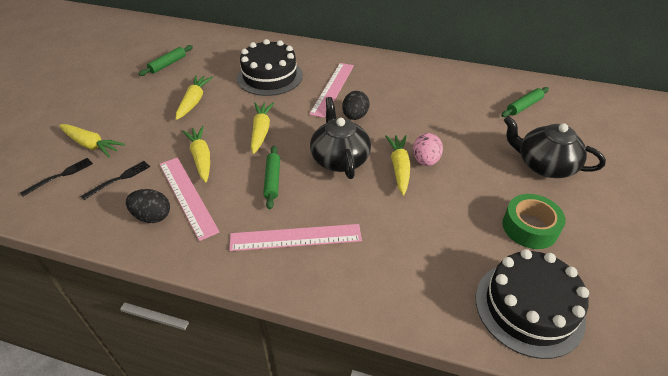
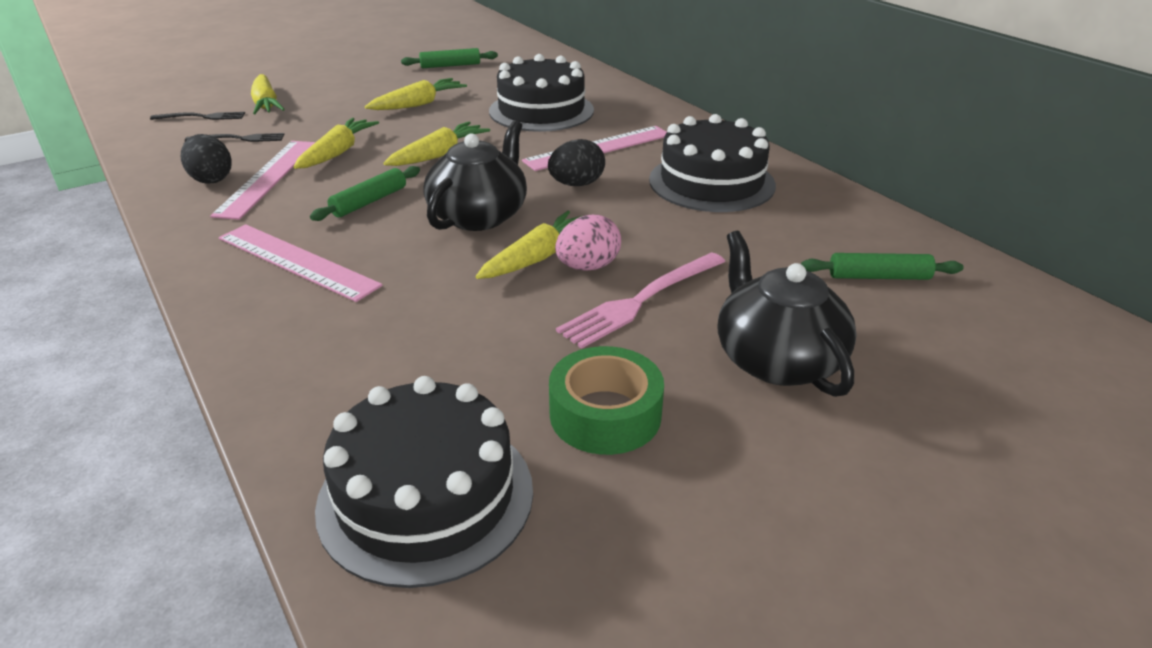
camera: 40 degrees right, 10 degrees down
none -> pink fork [556,252,725,349]
none -> black cake [649,114,776,212]

